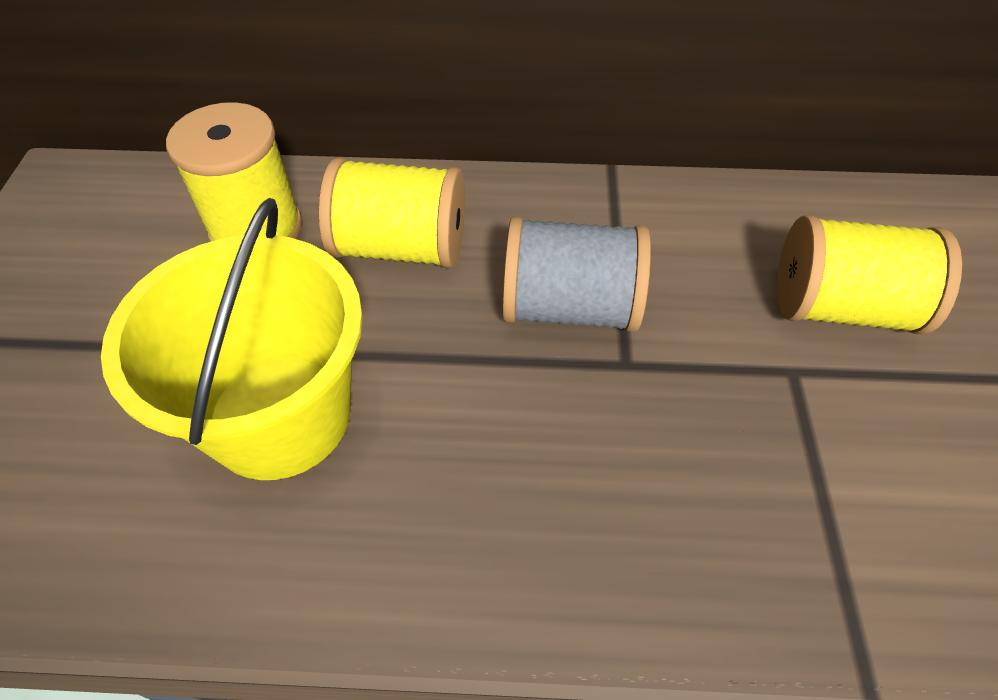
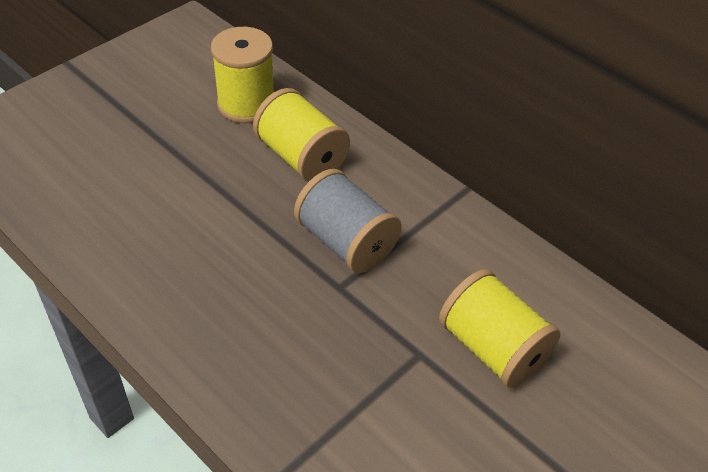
camera: 40 degrees right, 5 degrees down
yellow bucket [101,198,363,480] -> none

